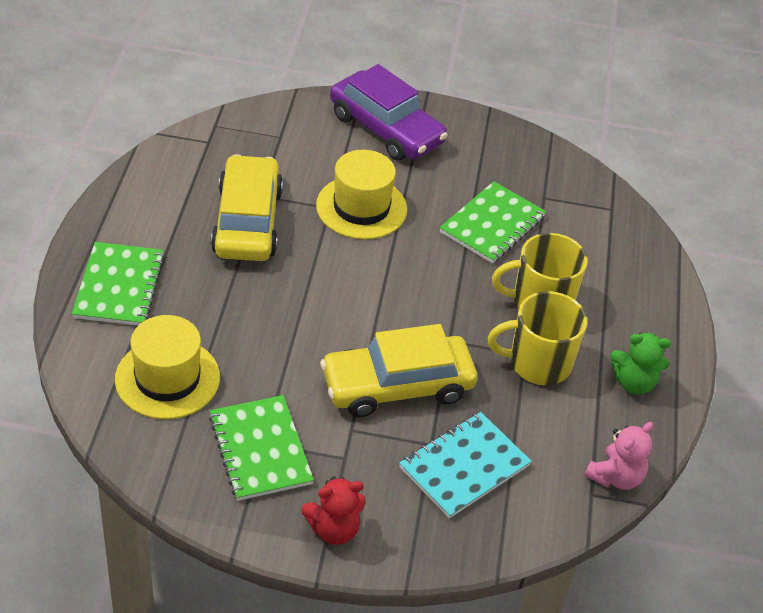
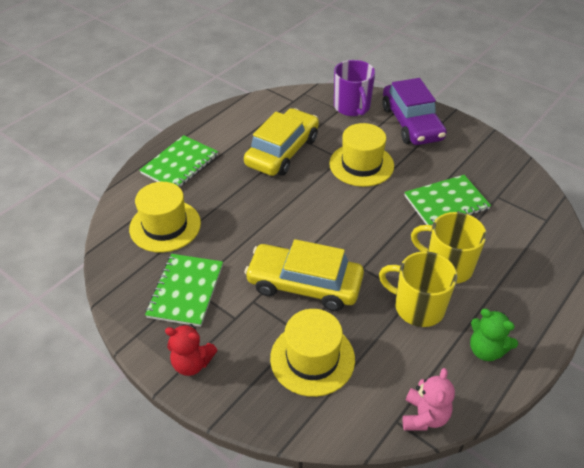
camera: 35 degrees right, 0 degrees up
turquoise notebook [399,412,532,519] -> yellow hat [270,309,355,397]
pink teddy bear [584,422,653,490] -> pink teddy bear turned 60 degrees counterclockwise [403,368,455,431]
none -> purple mug [334,60,375,116]

